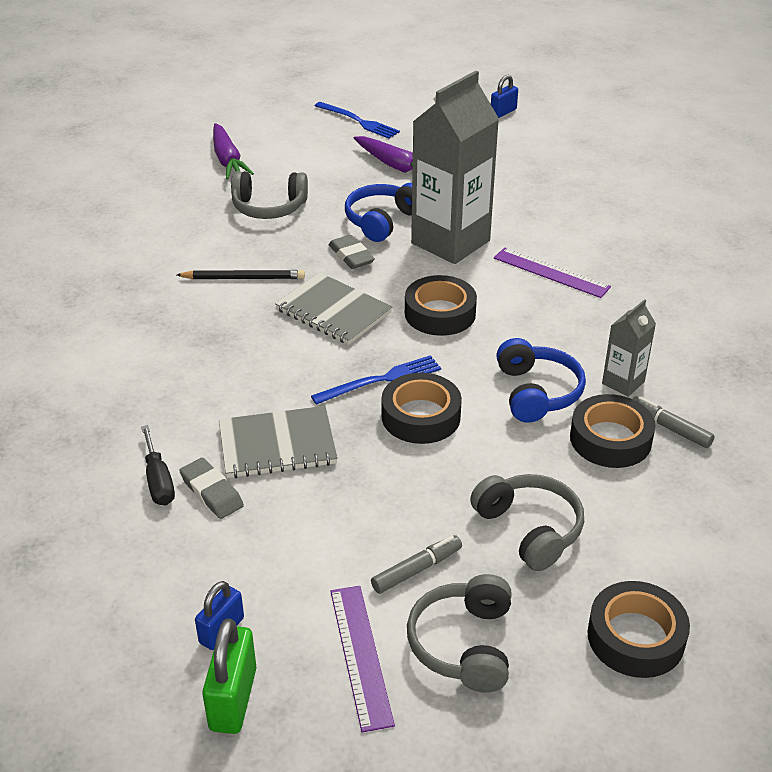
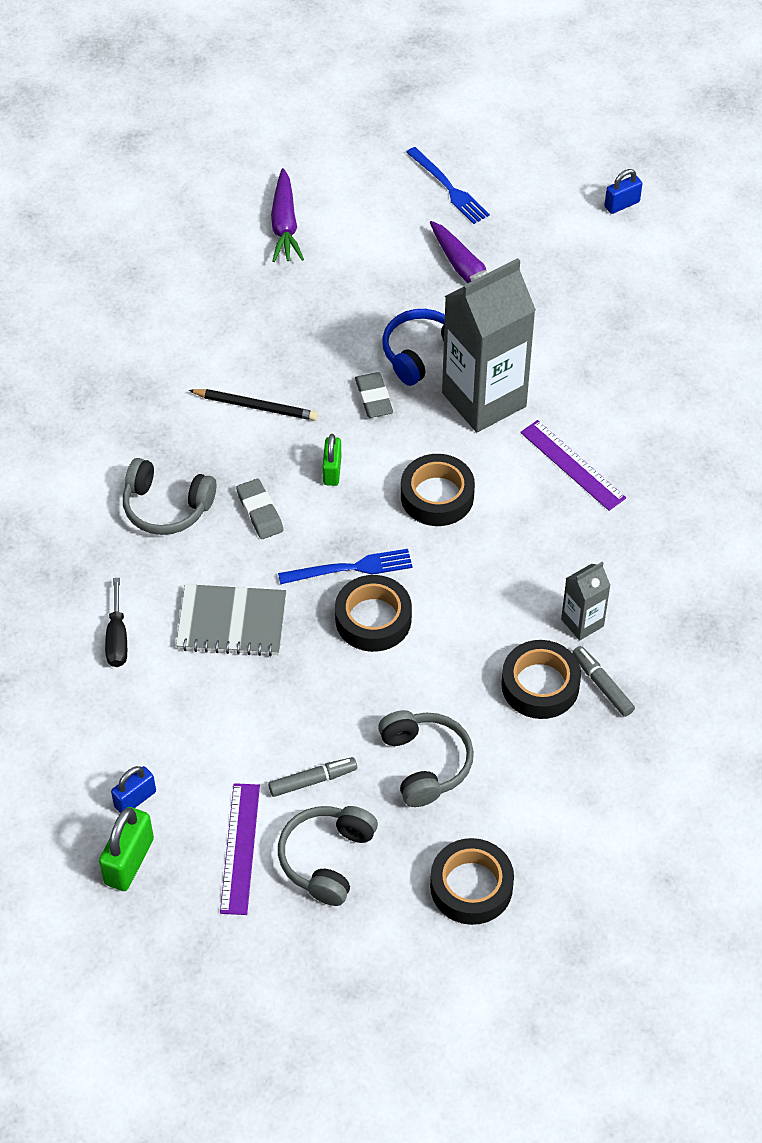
camera: 15 degrees right, 15 degrees up
grey eraser [179,458,244,519] -> grey eraser moved to [236,479,283,539]
grey headphones [231,171,308,219] -> grey headphones moved to [123,458,216,535]
grey notebook [275,272,392,345] -> green padlock [322,434,342,486]
blue headphones [496,338,586,423] -> none

